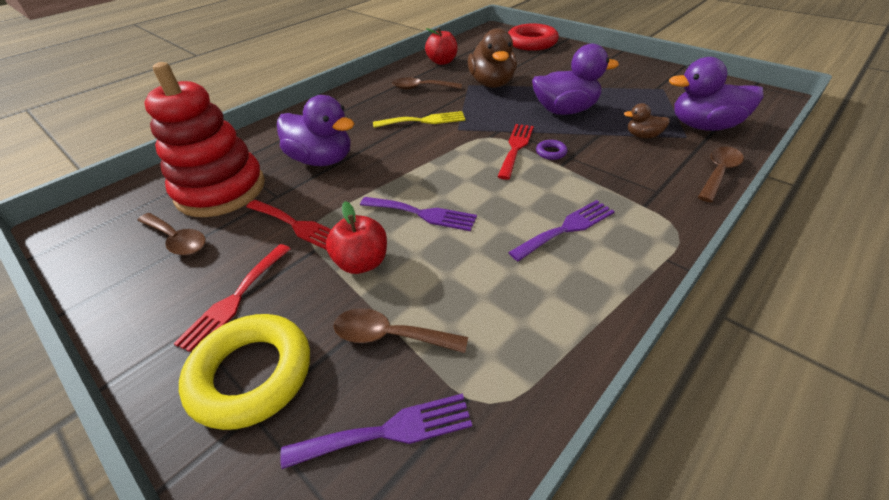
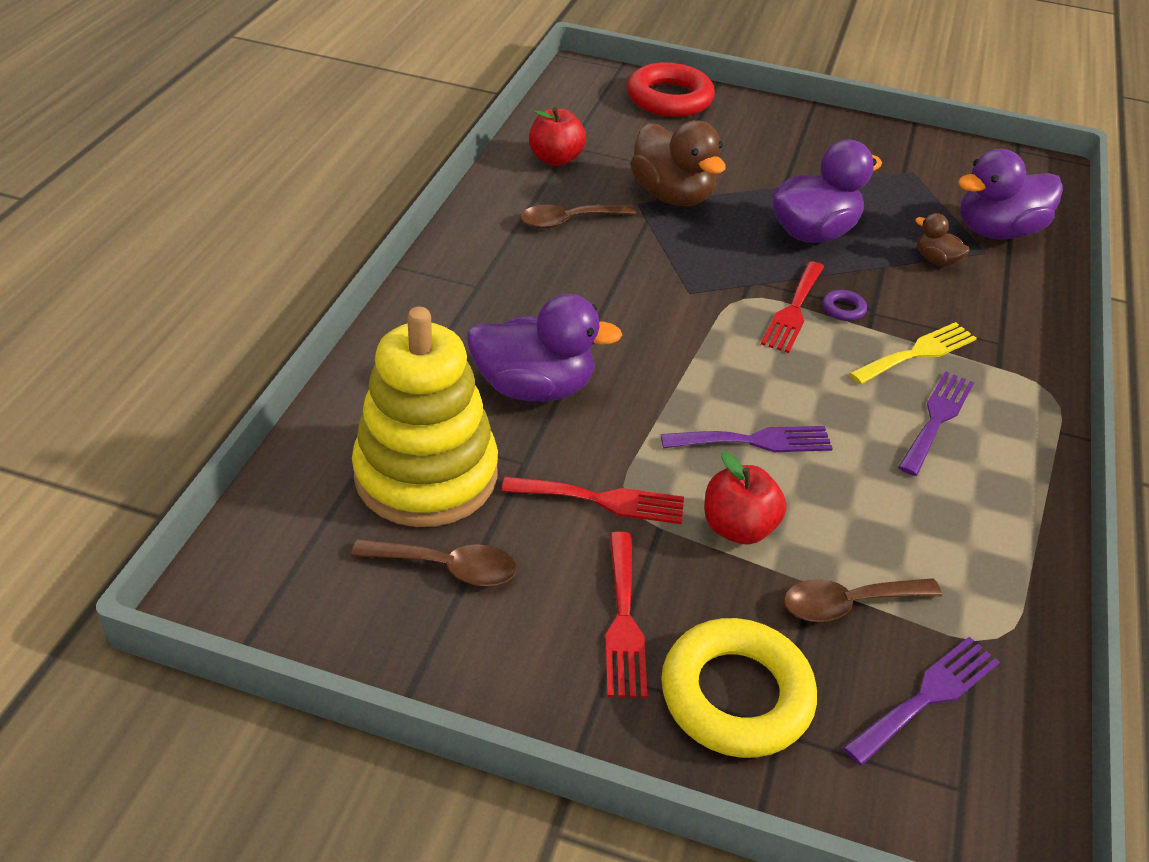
camera: 30 degrees left, 0 degrees up
red stacking toy [144,62,265,217] -> yellow stacking toy [352,307,498,527]
yellow fork [373,111,465,128] -> yellow fork moved to [849,322,977,384]
red fork [497,124,534,180] -> red fork turned 150 degrees counterclockwise [761,261,824,353]
brown duck [624,103,670,138] -> brown duck turned 60 degrees clockwise [915,213,970,266]
brown spoon [698,147,744,202] -> none

